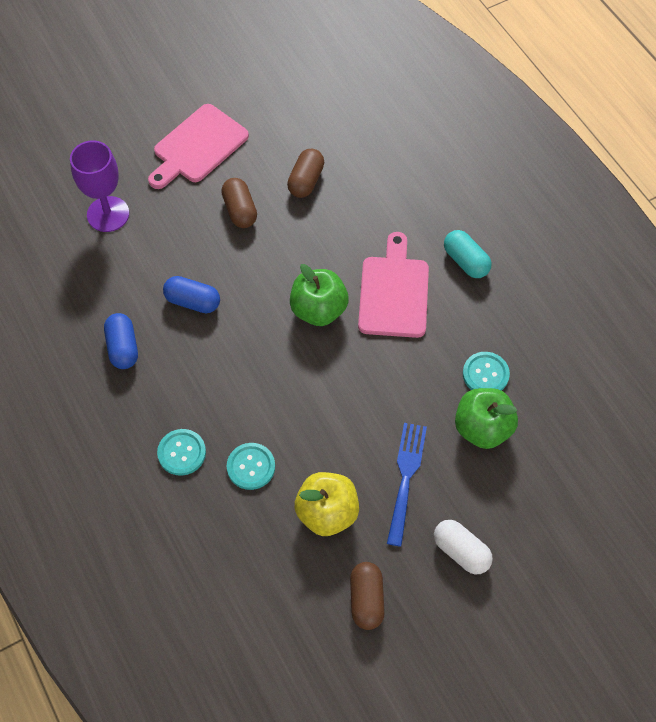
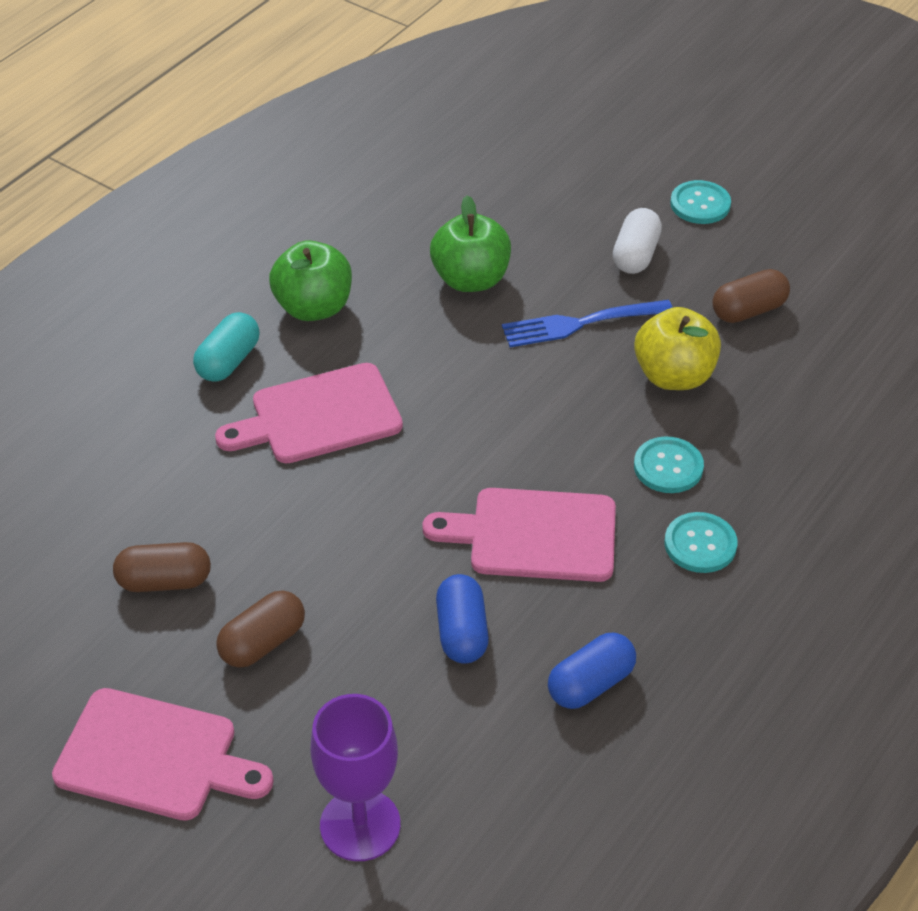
camera: 115 degrees left, 15 degrees down
green apple [290,264,349,326] -> green apple moved to [269,240,352,321]
turquoise button [463,352,510,391] -> turquoise button moved to [670,180,731,224]
none -> pink cutting board [422,488,616,582]

